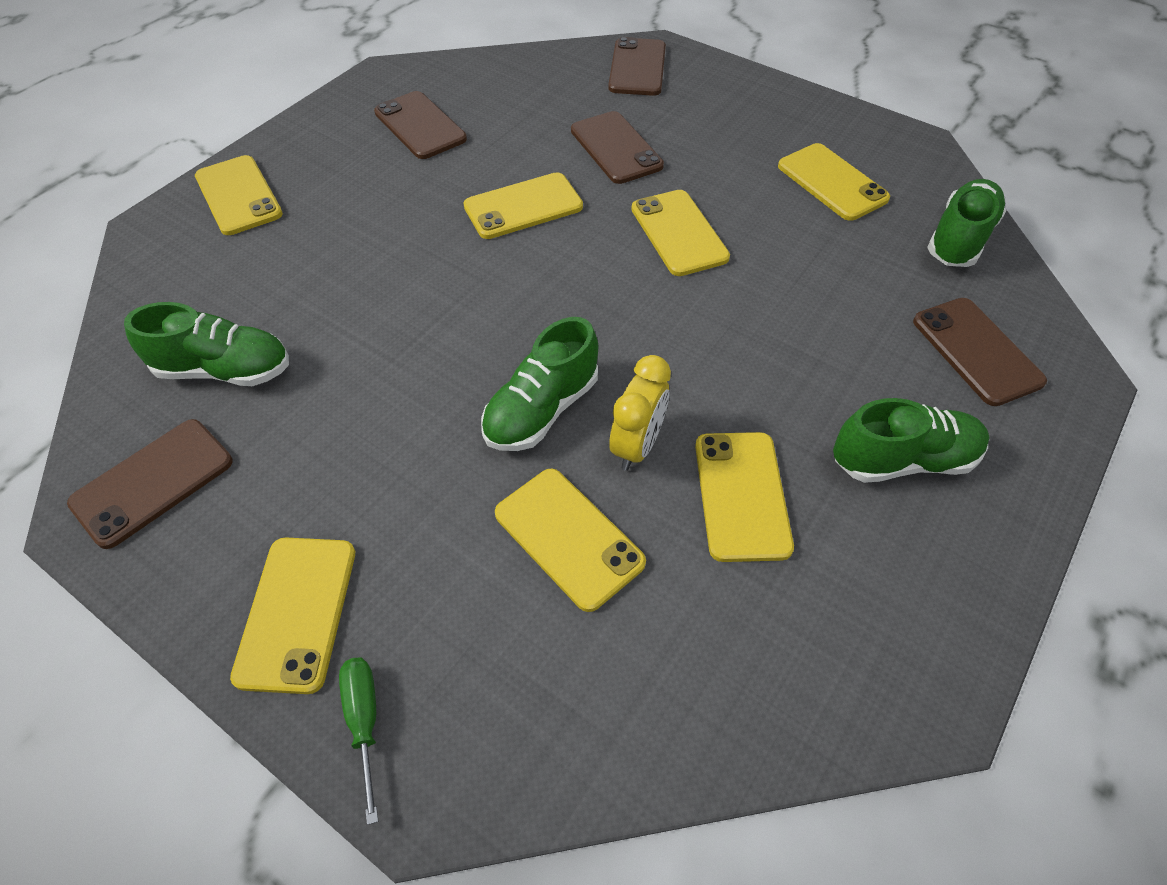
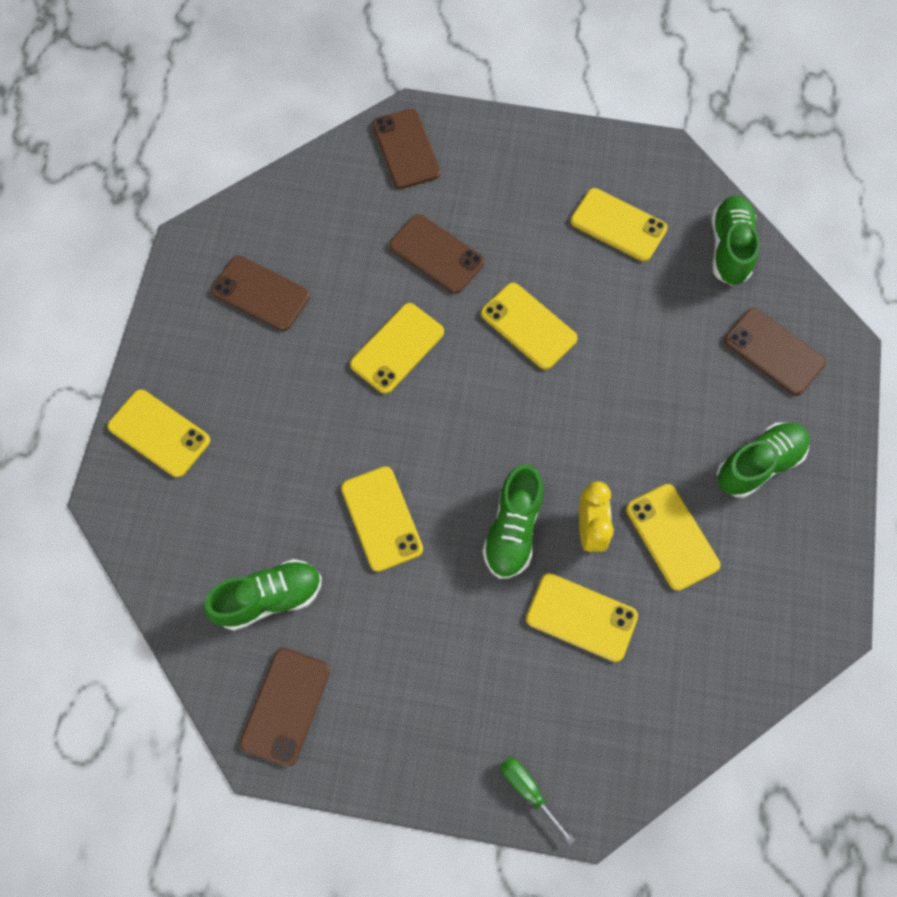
camera: 25 degrees left, 15 degrees up
yellow phone [230,537,355,694] -> yellow phone moved to [341,466,423,572]

